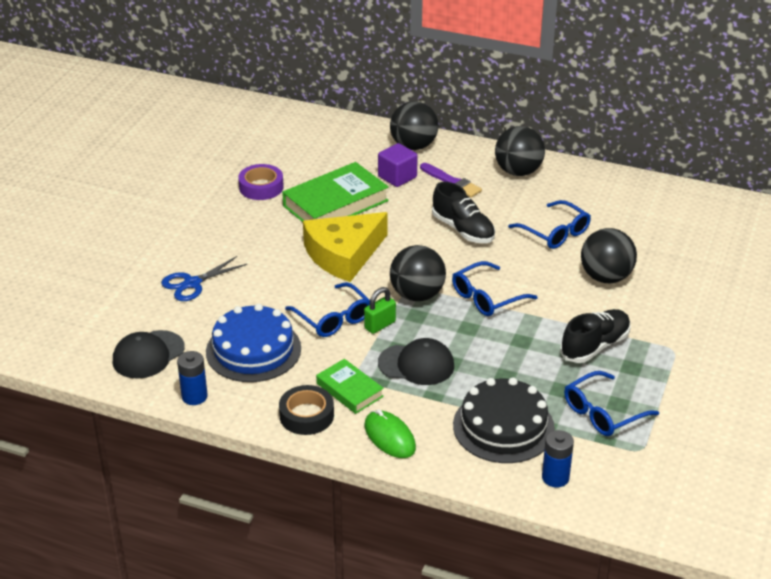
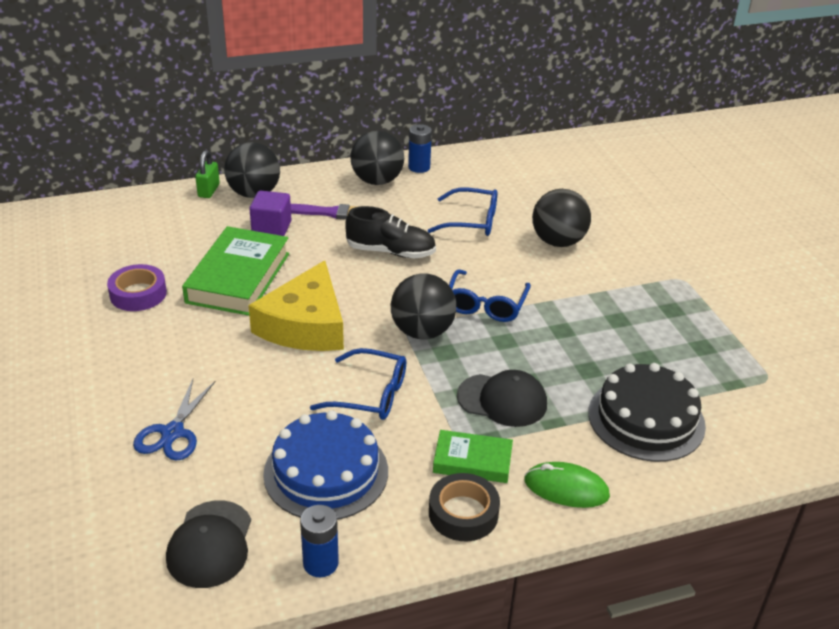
camera: 40 degrees left, 0 degrees up
green padlock [364,287,396,334] -> green padlock moved to [195,150,220,198]
black cap [378,338,454,385] -> black cap turned 45 degrees clockwise [457,370,547,427]
blue battery [542,430,574,487] -> blue battery moved to [408,124,432,173]
black shoe [560,309,631,363] -> none
blue glasses [564,371,659,436] -> none

